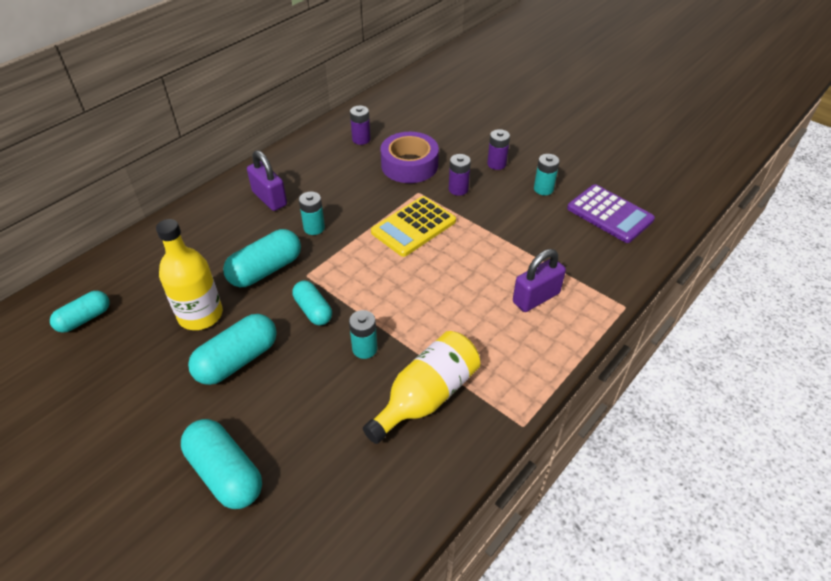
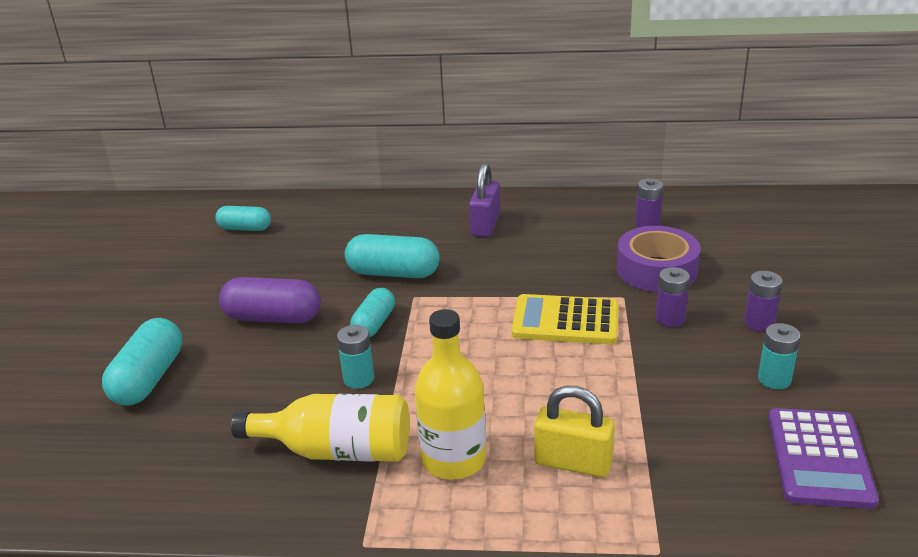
camera: 55 degrees right, 15 degrees down
yellow bottle [156,219,223,330] -> yellow bottle moved to [415,309,486,480]
turquoise capsule [188,314,277,385] -> purple capsule [219,277,321,324]
turquoise battery [299,192,325,235] -> none
purple padlock [513,249,566,312] -> yellow padlock [534,386,615,477]

